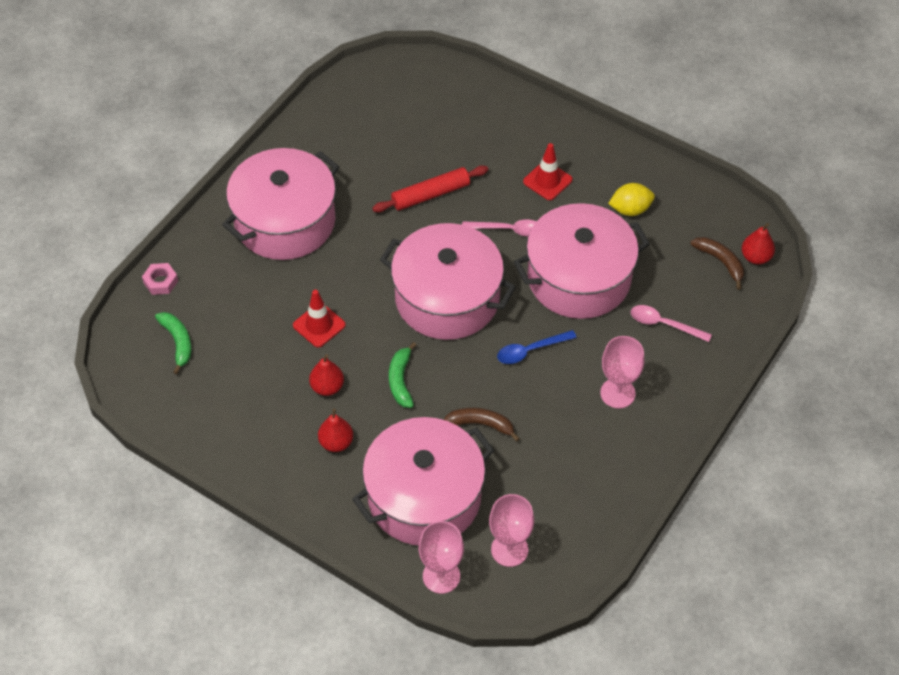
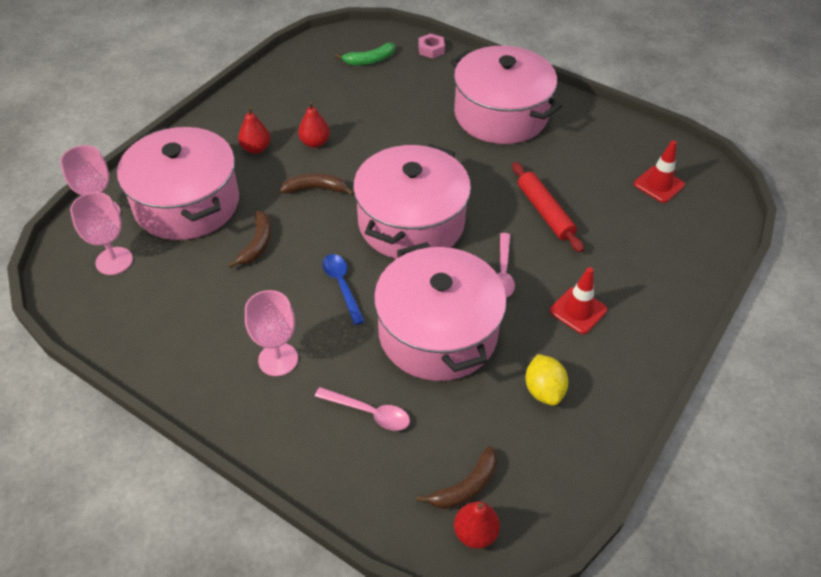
camera: 90 degrees right, 5 degrees down
red traffic cone [293,290,346,347] -> red traffic cone moved to [634,140,685,203]
green banana [389,342,416,408] -> brown banana [280,173,354,195]
pink spoon [631,305,712,342] -> pink spoon turned 90 degrees clockwise [315,387,410,431]

